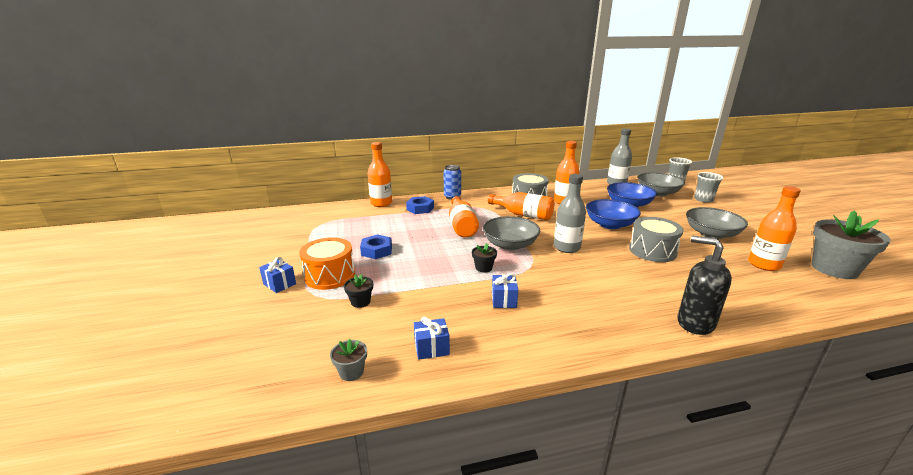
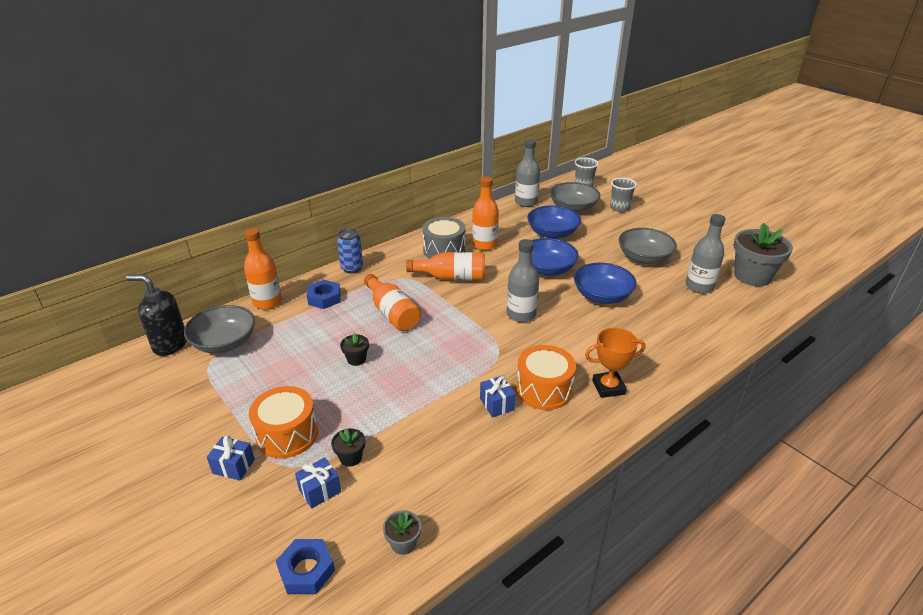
camera: 25 degrees left, 10 degrees up
blue nut [360,234,392,259] -> blue nut moved to [276,539,335,594]
blue gift [414,317,450,360] -> blue gift moved to [295,457,341,509]
black flower pot [472,243,497,273] -> black flower pot moved to [340,333,369,366]
grey bowl [483,216,540,250] -> grey bowl moved to [184,305,255,353]
grey drum [629,217,684,262] -> blue bowl [574,263,637,304]
black soap dispenser [677,236,732,335] -> black soap dispenser moved to [126,275,187,356]
orange bottle [748,186,801,271] -> grey bottle [686,214,725,294]
none -> orange drum [516,345,576,410]
none -> orange trophy [585,328,645,398]

